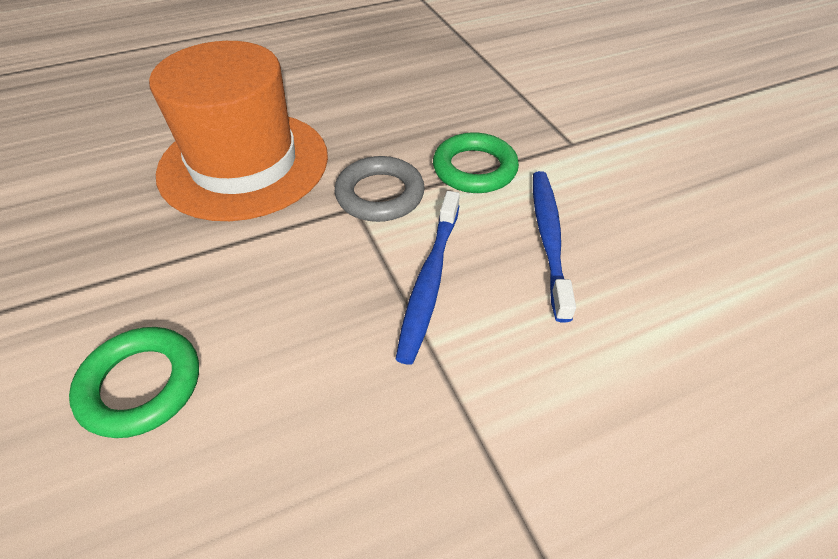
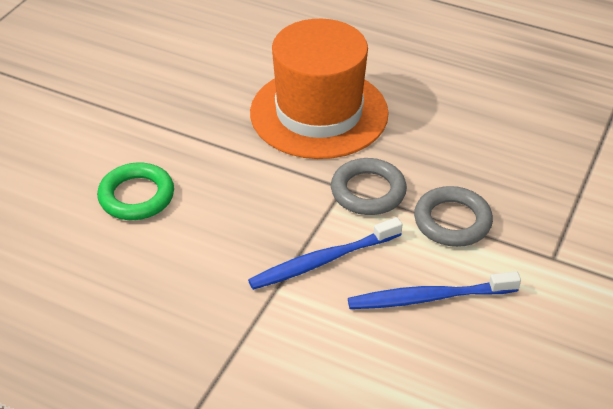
camera: 50 degrees right, 5 degrees down
green ring [433,132,519,193] -> grey ring [414,186,493,247]
blue toothbrush [533,171,576,323] -> blue toothbrush turned 150 degrees counterclockwise [348,272,521,309]

